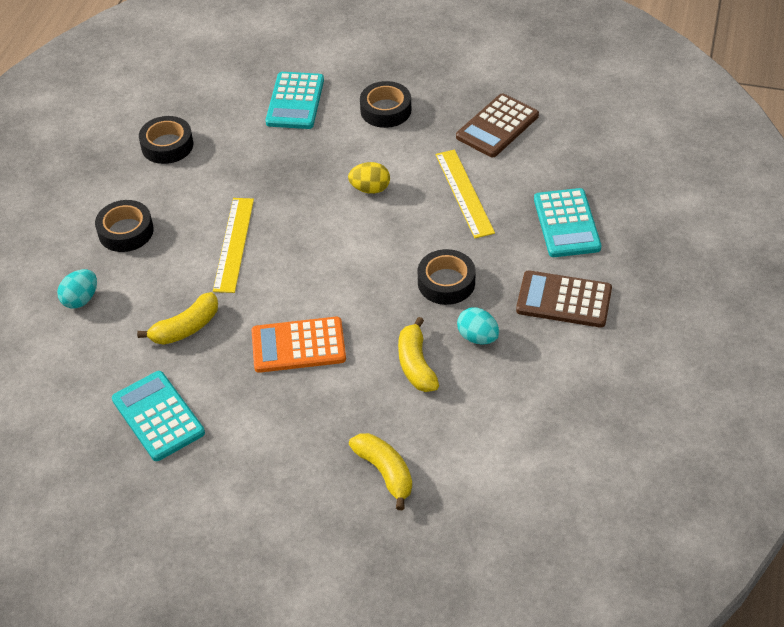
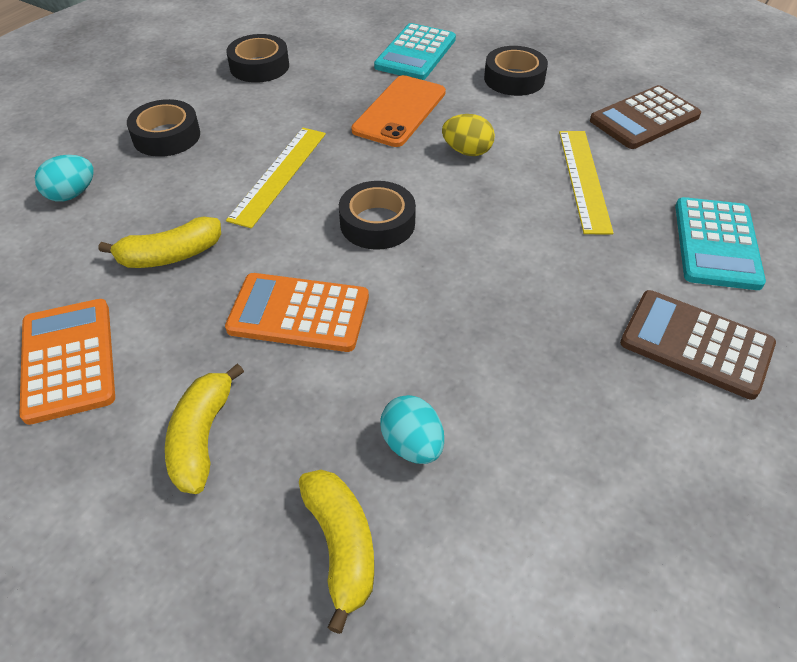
camera: 15 degrees right, 0 degrees up
turquoise calculator [112,371,205,461] -> orange calculator [19,299,115,425]
yellow banana [398,317,439,392] -> yellow banana moved to [165,363,244,494]
black tape [418,249,476,305] -> black tape moved to [339,181,416,250]
turquoise egg [457,307,499,344] -> turquoise egg moved to [380,395,444,464]
none -> orange phone [351,75,446,147]

